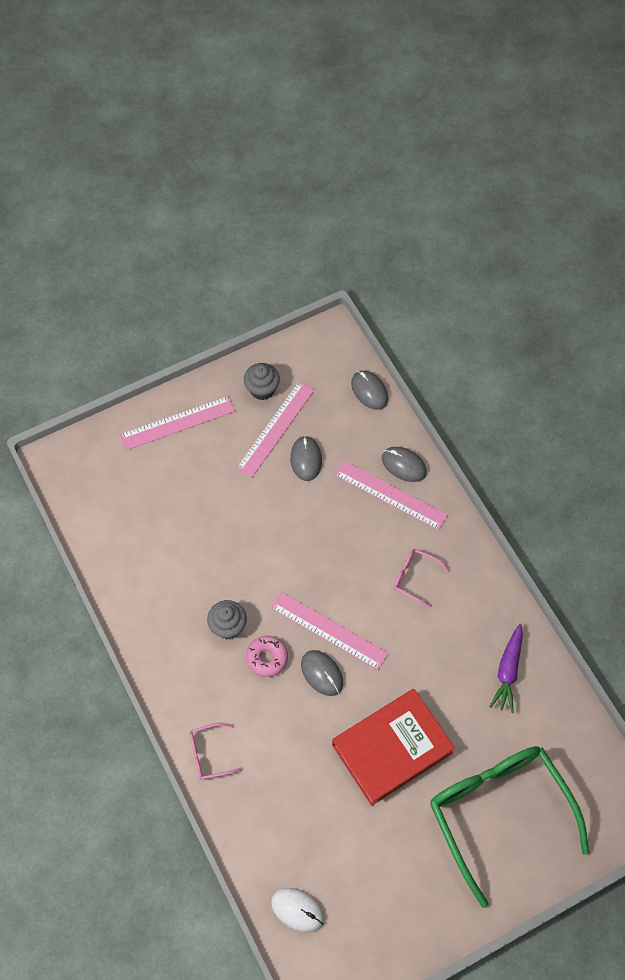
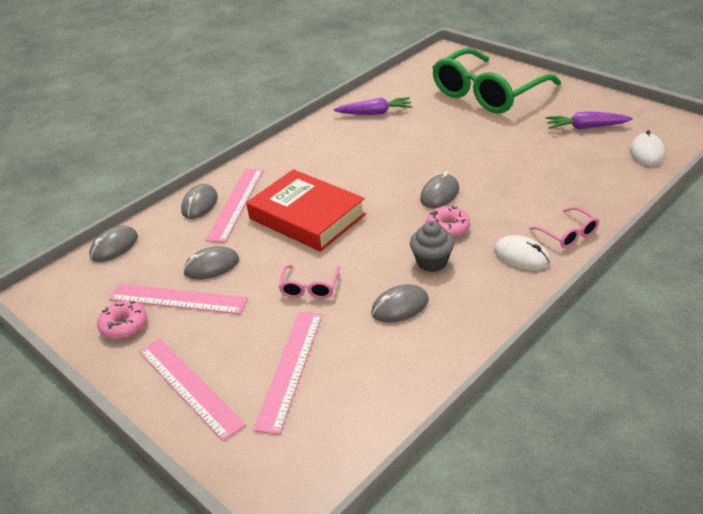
camera: 105 degrees left, 25 degrees down
grey cupcake [244,363,280,400] -> pink donut [97,300,147,340]
pink ruler [271,592,389,670] -> pink ruler moved to [253,312,322,435]
red book [332,689,455,806] -> red book moved to [246,169,366,252]
pink glasses [394,549,449,608] -> pink glasses moved to [278,265,340,299]
none -> grey mouse [371,284,429,323]
none -> white mouse [494,235,550,270]
none -> purple carrot [545,111,633,130]

